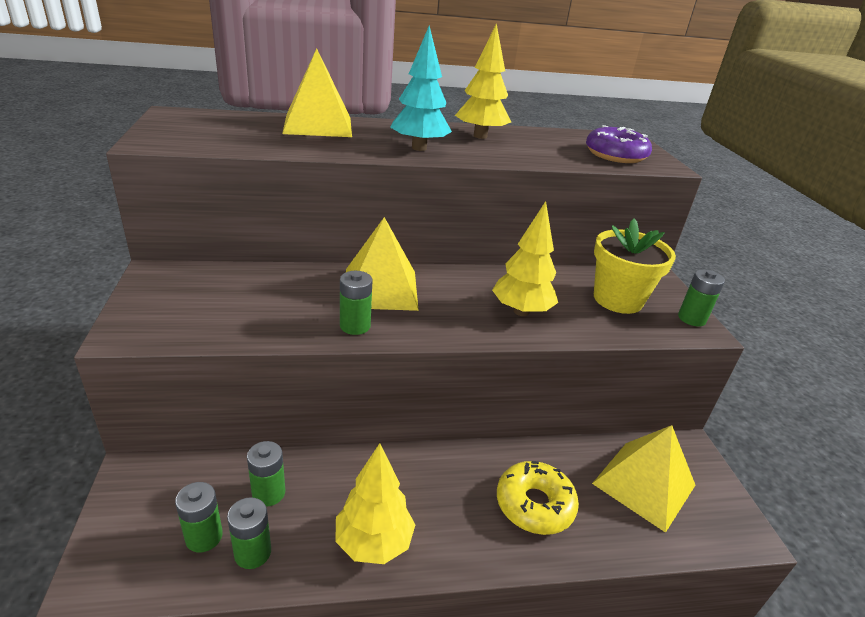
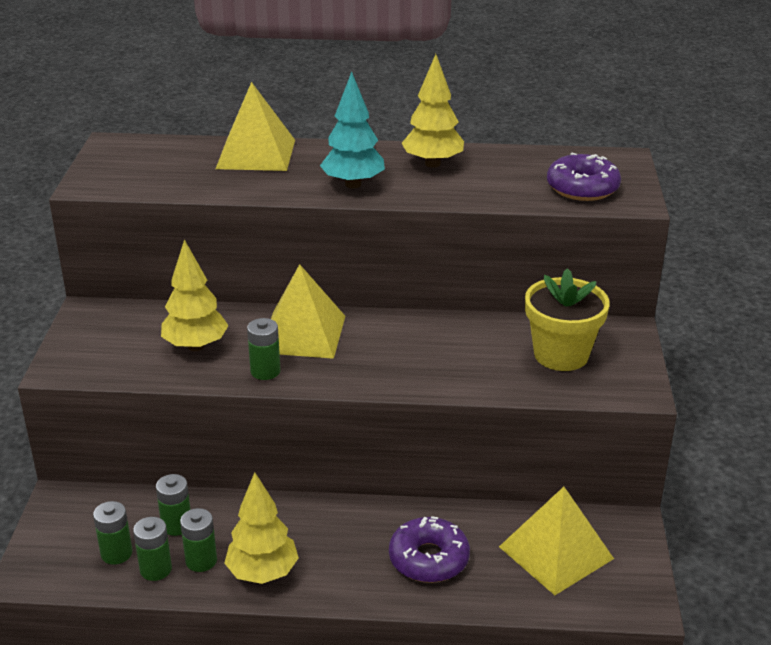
camera: 15 degrees right, 0 degrees up
yellow tree [492,201,558,316] -> yellow tree moved to [161,239,229,351]
yellow donut [497,461,579,535] -> purple donut [389,516,470,583]
green battery [678,269,725,326] -> green battery moved to [180,508,217,572]

